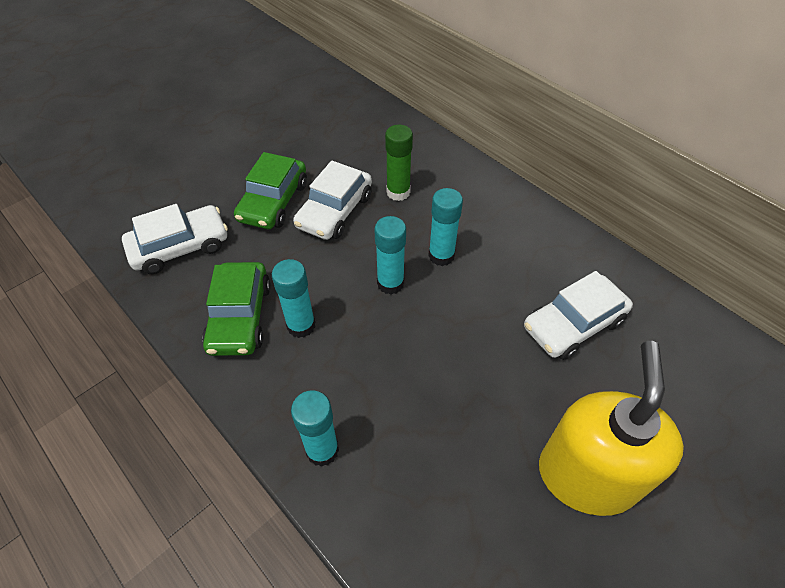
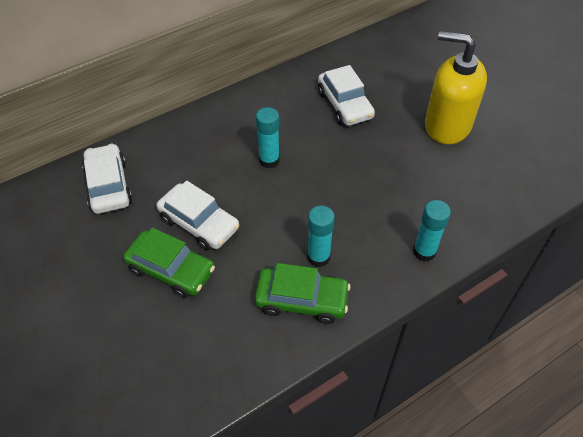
camera: 80 degrees left, 0 degrees up
white car [122,204,228,274] -> white car moved to [82,143,133,214]
turquoise glue stick [374,216,406,295] -> none
green glue stick [385,125,413,201] -> none

